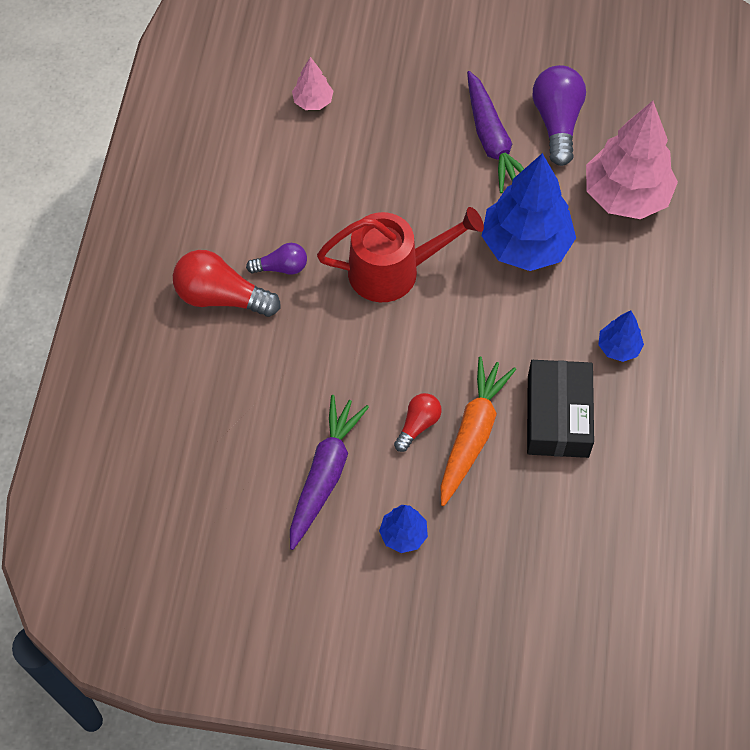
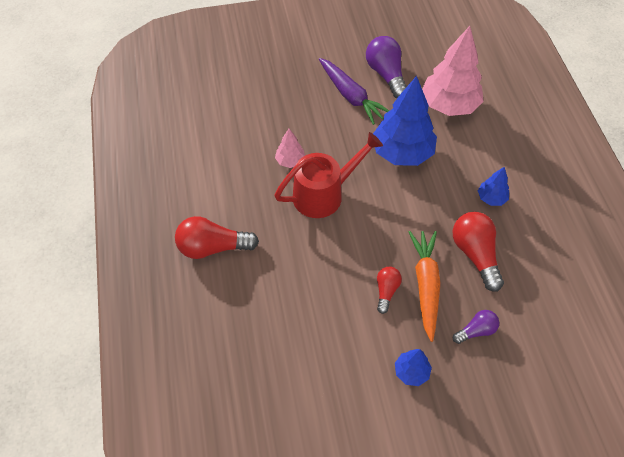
camera: 20 degrees left, 5 degrees down
purple light bulb [246,243,307,275] -> purple light bulb moved to [453,310,499,344]
purple carrot [290,395,369,550] -> none
pink tree [292,57,333,110] -> pink tree moved to [275,129,305,168]
black box [527,360,594,458] -> red light bulb [453,212,504,292]

